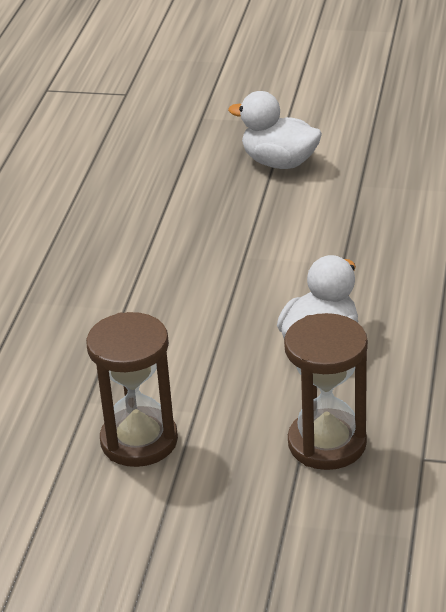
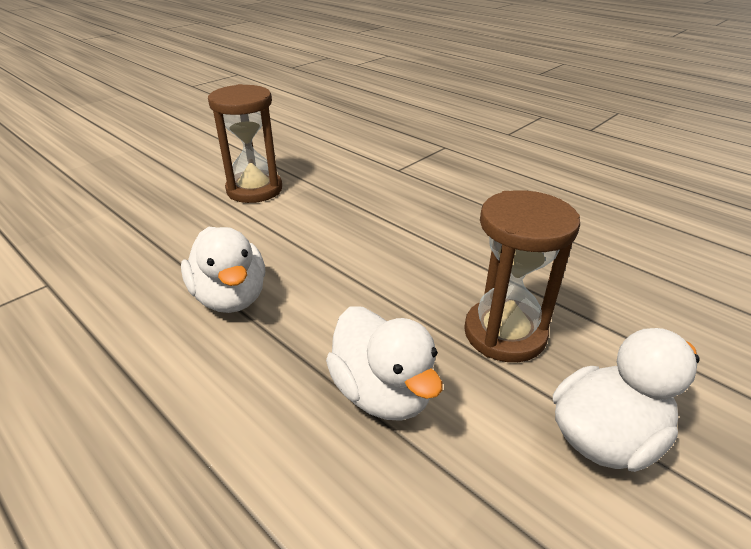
camera: 120 degrees right, 0 degrees up
brown hourglass [284,313,368,470] -> brown hourglass moved to [464,190,580,362]
none -> white duck [326,306,442,421]

